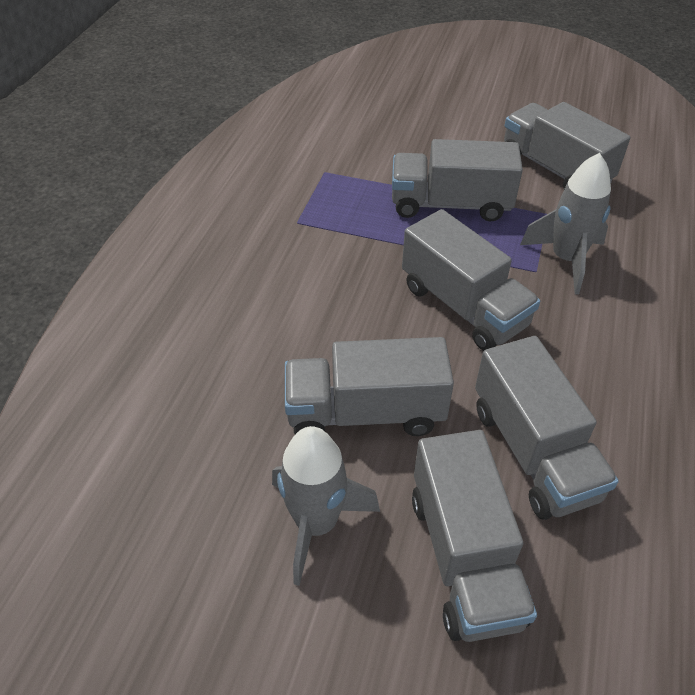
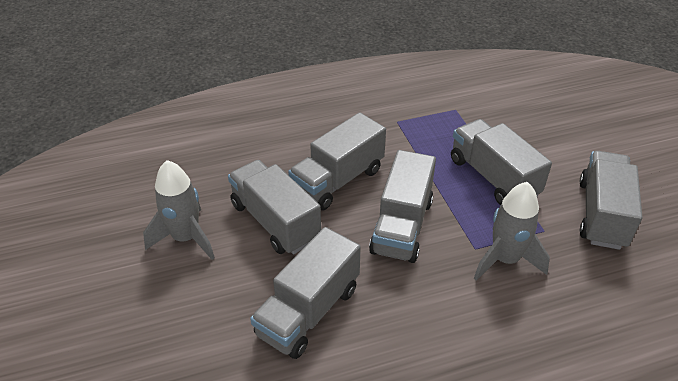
camera: 55 degrees right, 5 degrees down
grey truck [412,430,537,642] -> grey truck moved to [288,112,386,210]

